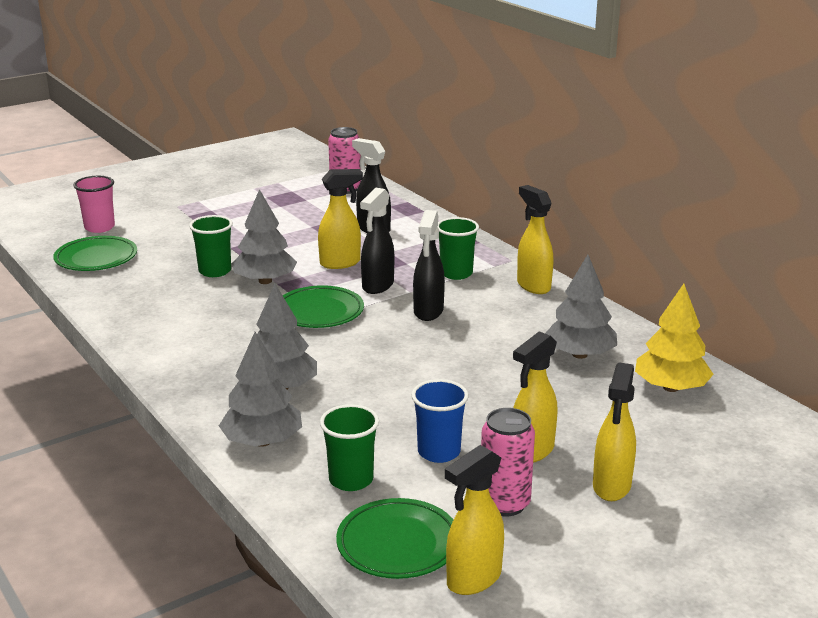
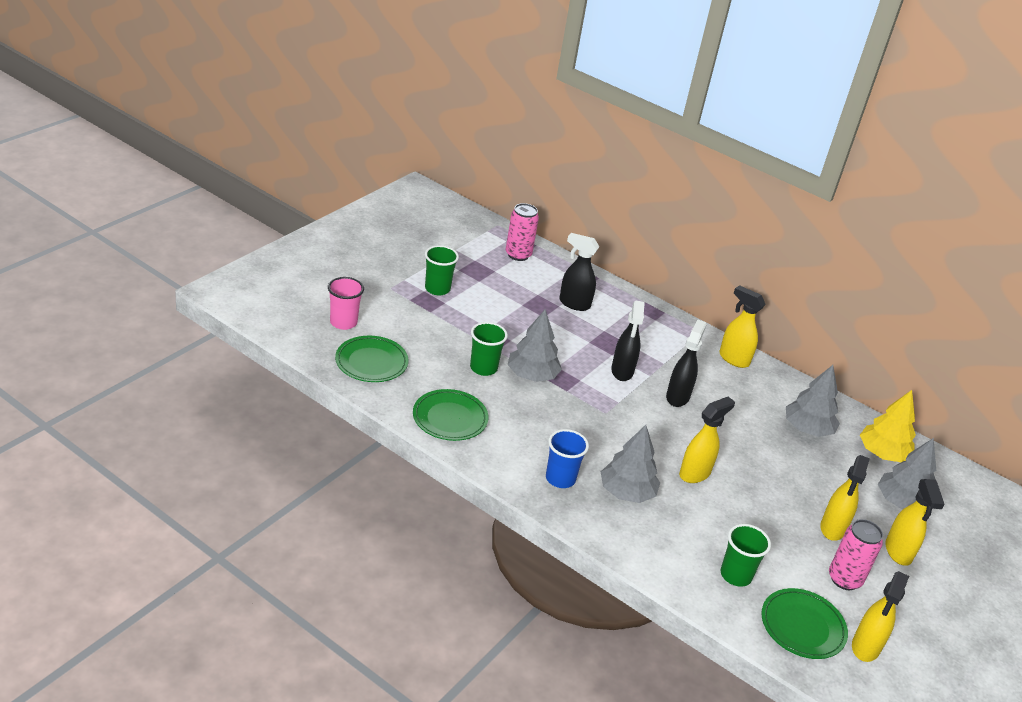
camera: 25 degrees left, 10 degrees up
grey tree [219,332,302,447] -> grey tree moved to [878,438,936,510]
green plate [282,285,364,328] -> green plate moved to [413,389,489,441]
yellow spray bottle [318,169,363,269] -> yellow spray bottle moved to [679,397,735,483]
blue cup [411,379,469,463] -> blue cup moved to [546,429,589,488]
black spray bottle [413,210,445,321] -> black spray bottle turned 150 degrees counterclockwise [666,319,707,407]
green cup [438,217,479,280] -> green cup moved to [425,245,459,296]

